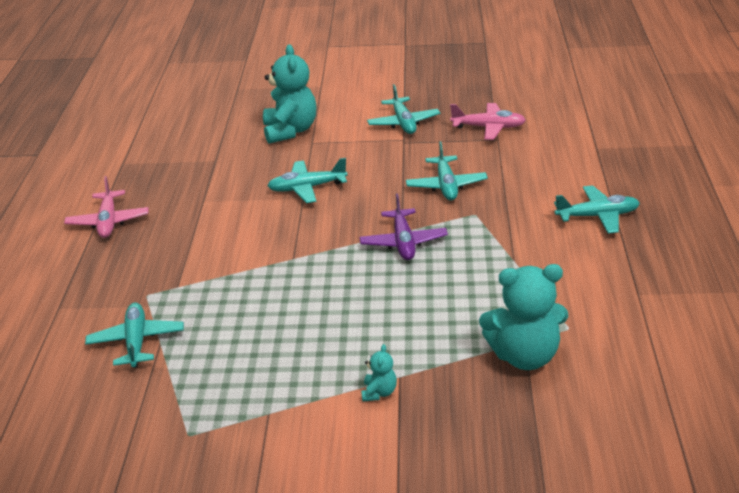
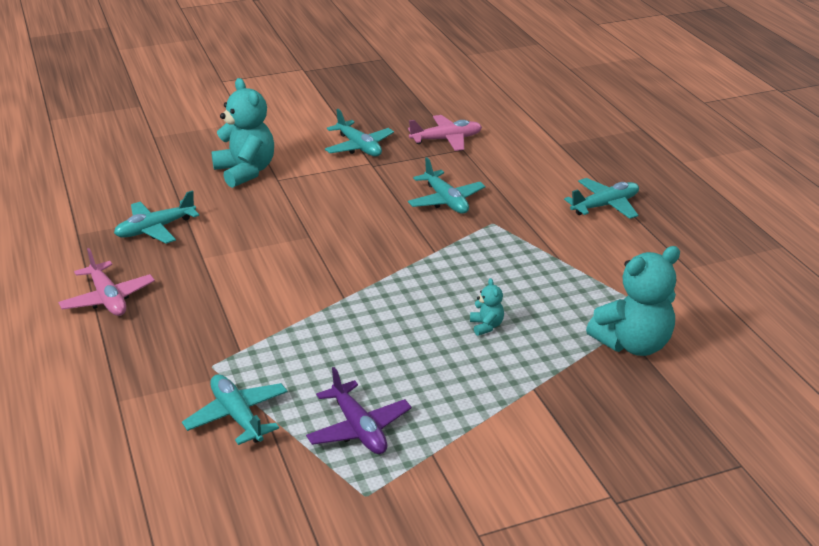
camera: 25 degrees left, 0 degrees up
turquoise plane [268,158,348,203] -> turquoise plane moved to [114,190,199,244]
purple plane [359,193,448,260] -> purple plane moved to [306,367,412,454]
turquoise teddy bear [361,344,397,401] -> turquoise teddy bear moved to [470,278,504,336]

